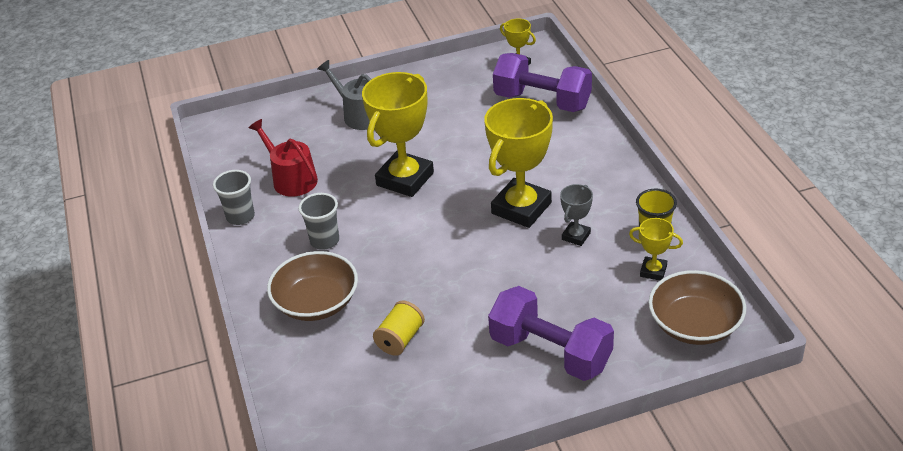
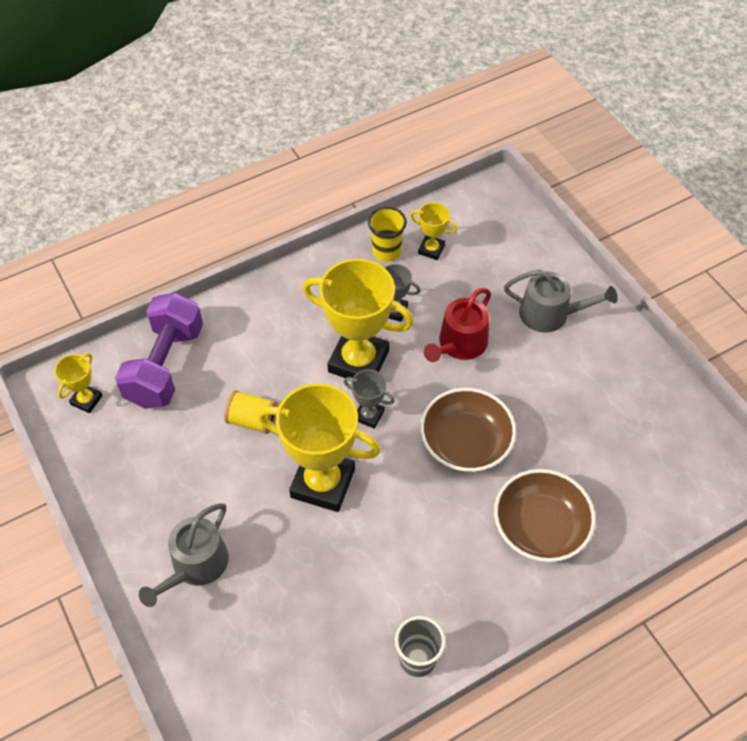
camera: 105 degrees left, 15 degrees up
red watering can [249,119,318,197] -> red watering can moved to [424,288,491,362]
grey cup [298,193,339,250] -> none
yellow spool [373,301,425,356] -> yellow spool moved to [224,390,278,434]
purple dumbbell [488,286,614,381] -> grey watering can [504,270,617,333]
yellow trophy [629,218,683,281] -> yellow trophy turned 75 degrees counterclockwise [410,202,457,260]
brown bowl [649,270,746,345] -> brown bowl moved to [420,388,516,472]
none -> grey trophy [343,369,395,429]

